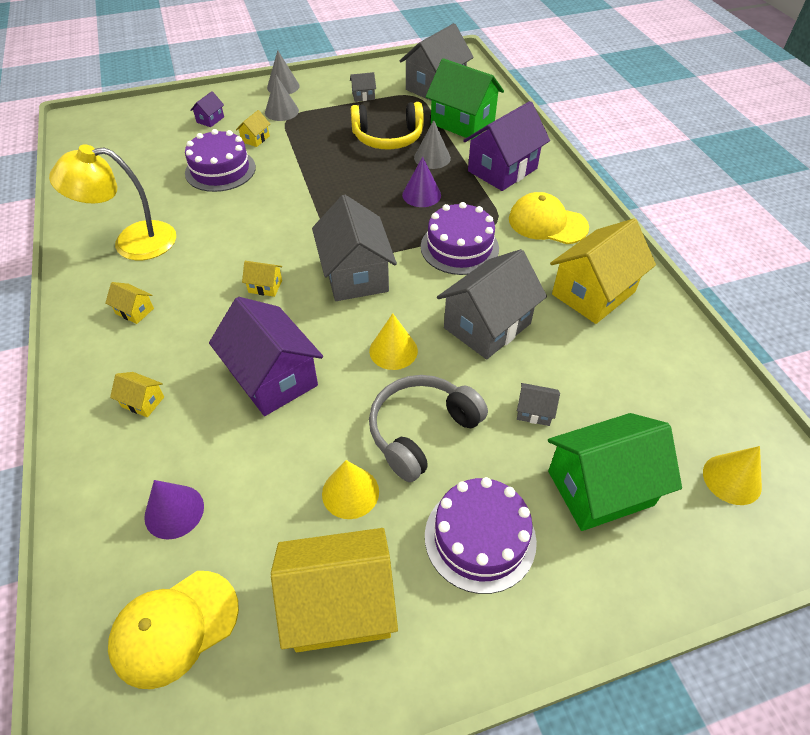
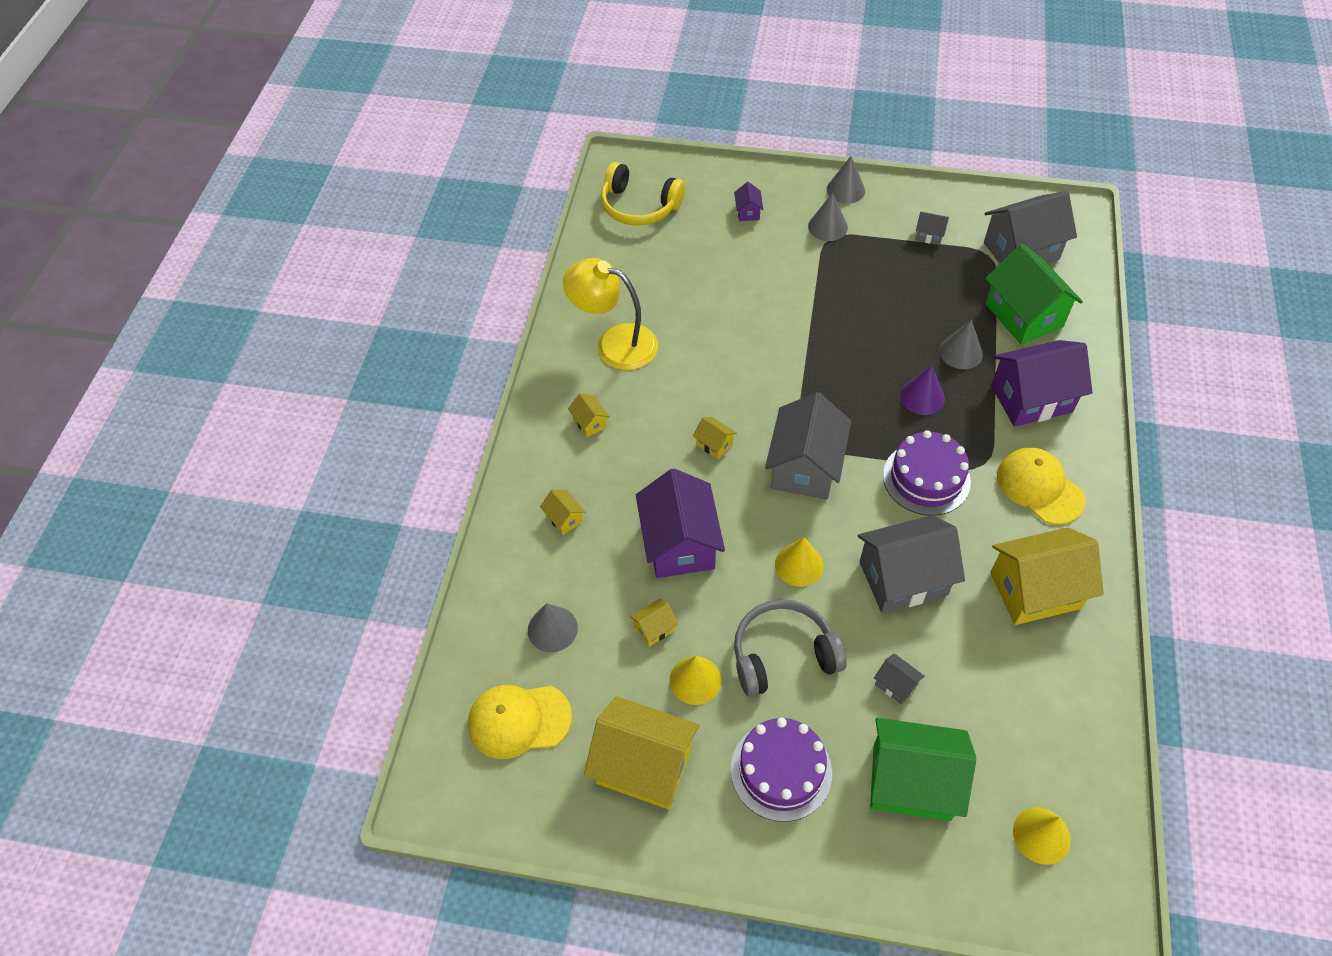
camera: 30 degrees right, 5 degrees up
purple cone [144,480,204,540] -> grey cone [528,603,578,652]
purple cake [185,129,256,192] -> none
purple house [190,91,224,127] -> purple house turned 60 degrees counterclockwise [734,182,764,221]
yellow house [236,110,270,147] -> yellow house moved to [630,599,678,647]
yellow headphones [351,102,424,149] -> yellow headphones moved to [601,162,685,225]

